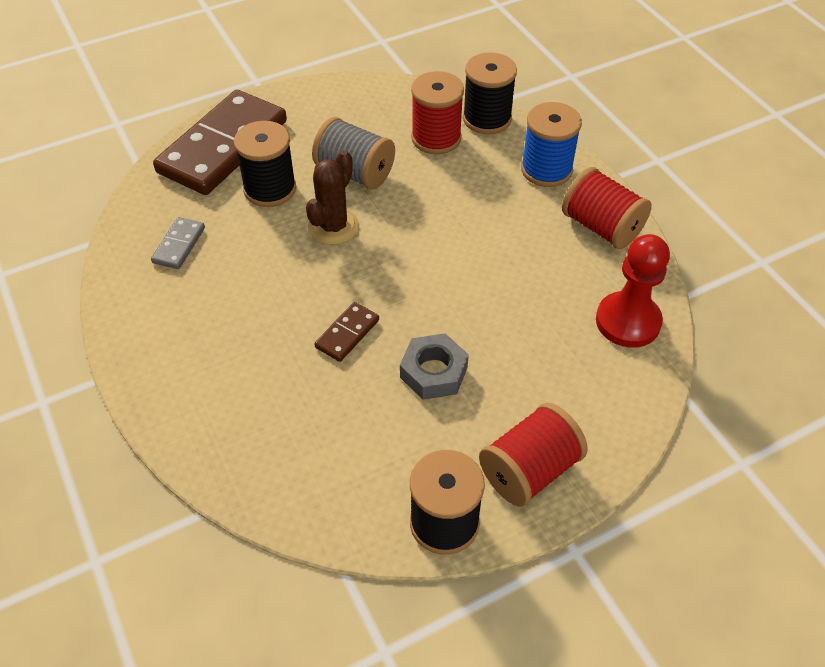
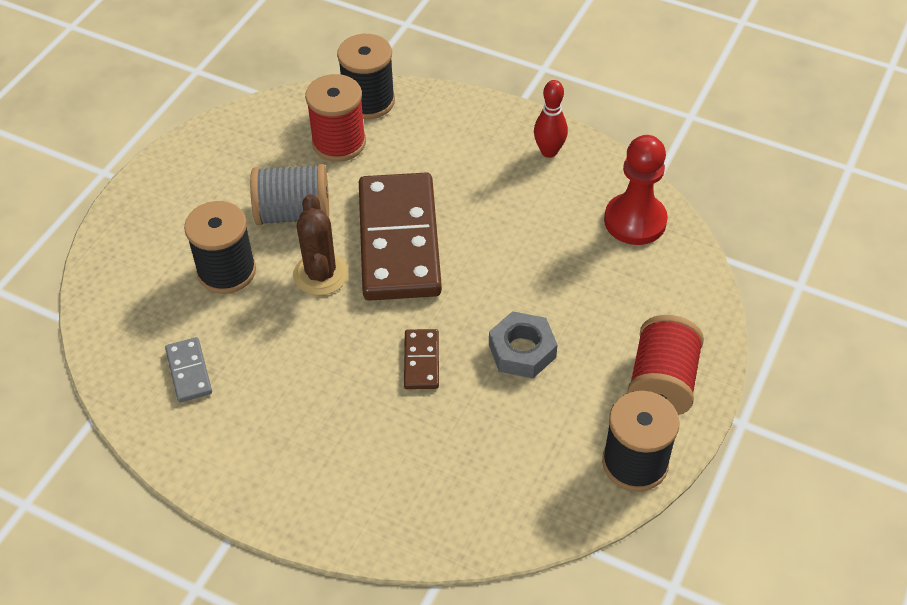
camera: 35 degrees left, 0 degrees up
brown domino [153,90,287,195] -> brown domino moved to [359,172,442,301]
blue spool [521,102,582,187] -> none
red spool [562,167,652,249] -> red bowling pin [534,80,568,158]

